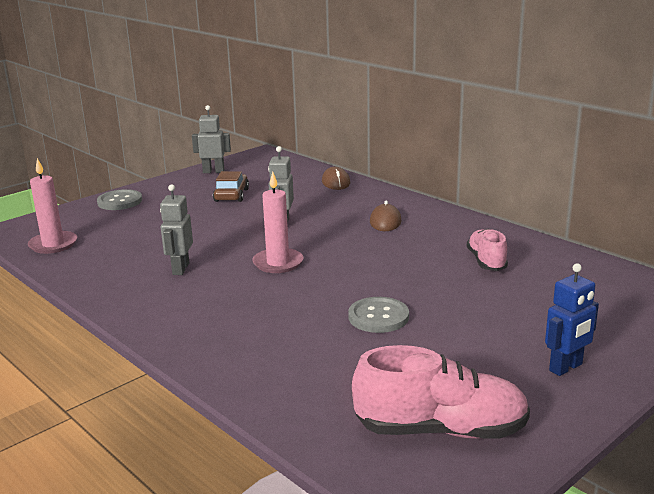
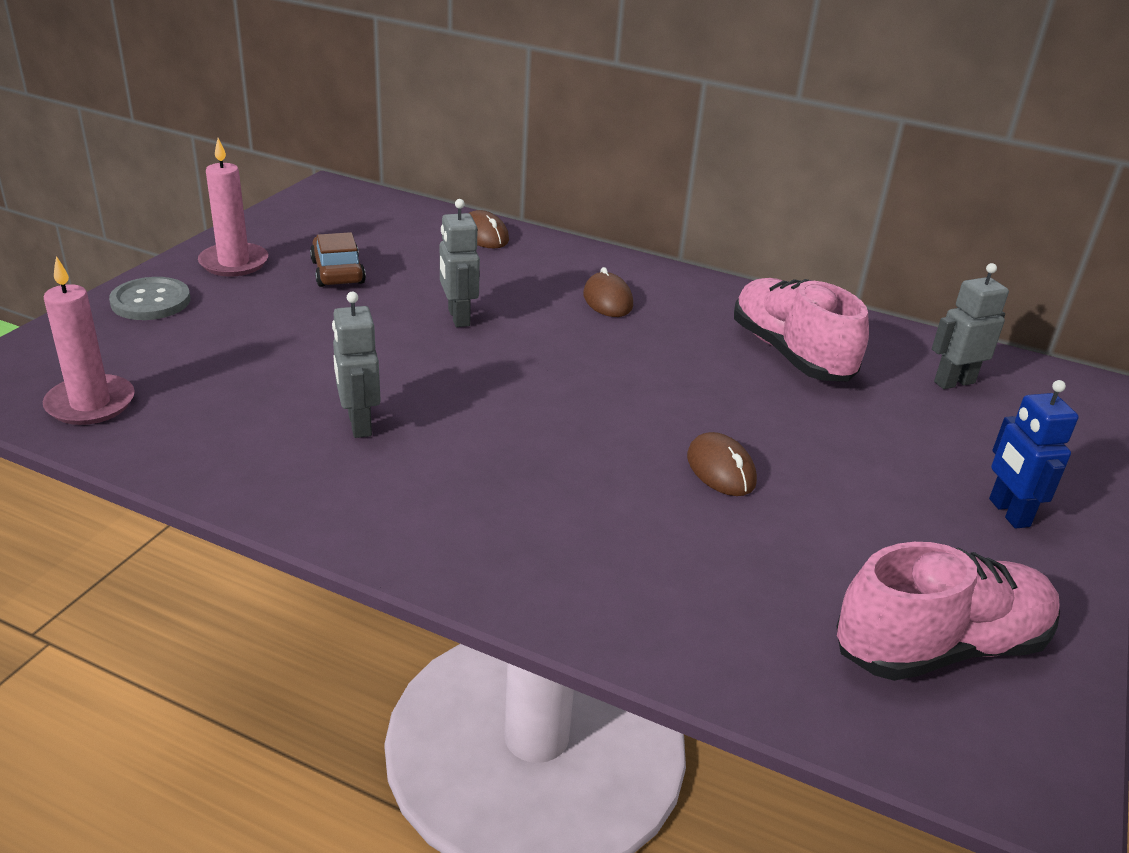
camera: 25 degrees left, 10 degrees up
grey robot [192,105,231,173] -> grey robot moved to [932,263,1009,389]
pink candle [252,171,303,273] -> pink candle moved to [198,138,268,277]
grey button [348,297,409,333] -> brown mouse [687,432,757,496]
pink shoe [467,229,508,271] -> pink shoe [734,278,869,381], size x1.63
blue robot [545,263,599,376] -> blue robot turned 135 degrees clockwise [989,380,1079,529]

